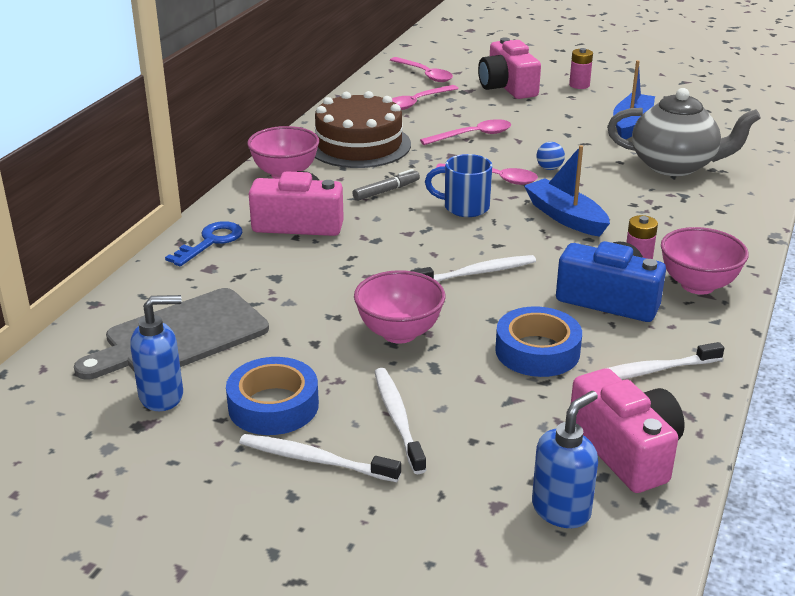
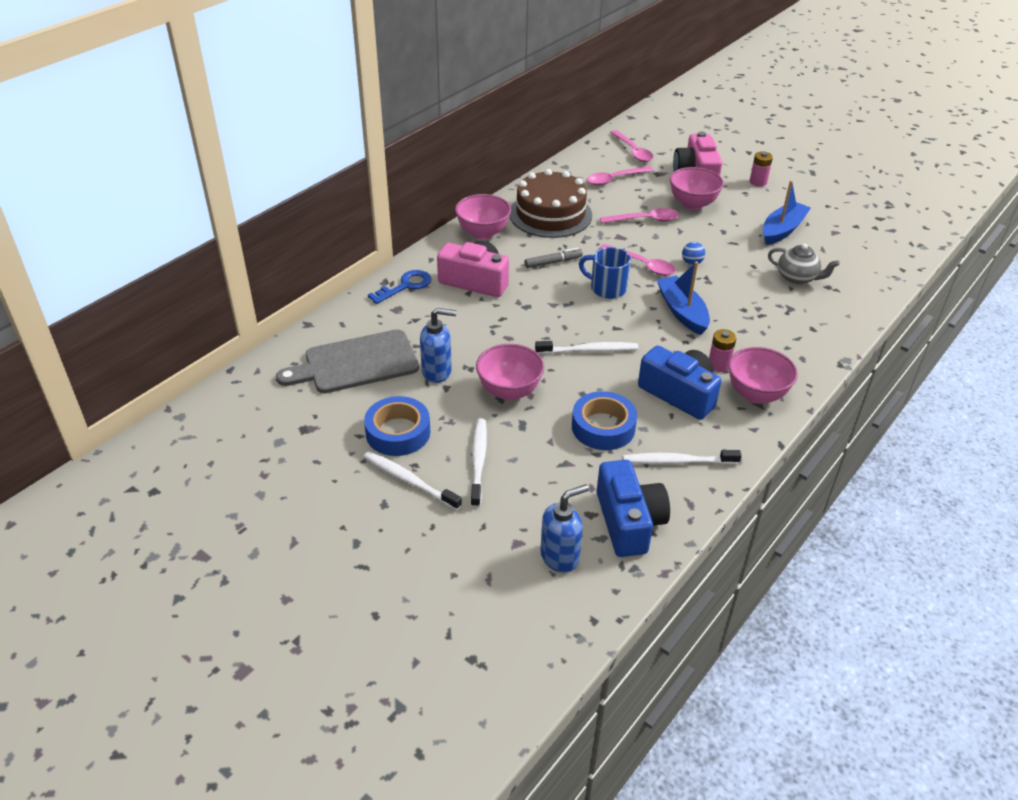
camera: 15 degrees right, 10 degrees up
blue soap dispenser [130,295,183,411] -> blue soap dispenser moved to [420,308,457,383]
pink camera [571,368,685,493] -> blue camera [597,460,670,557]
grey teapot [607,88,761,176] -> grey teapot [768,244,840,285], size x0.58
none -> pink bowl [670,167,724,210]

